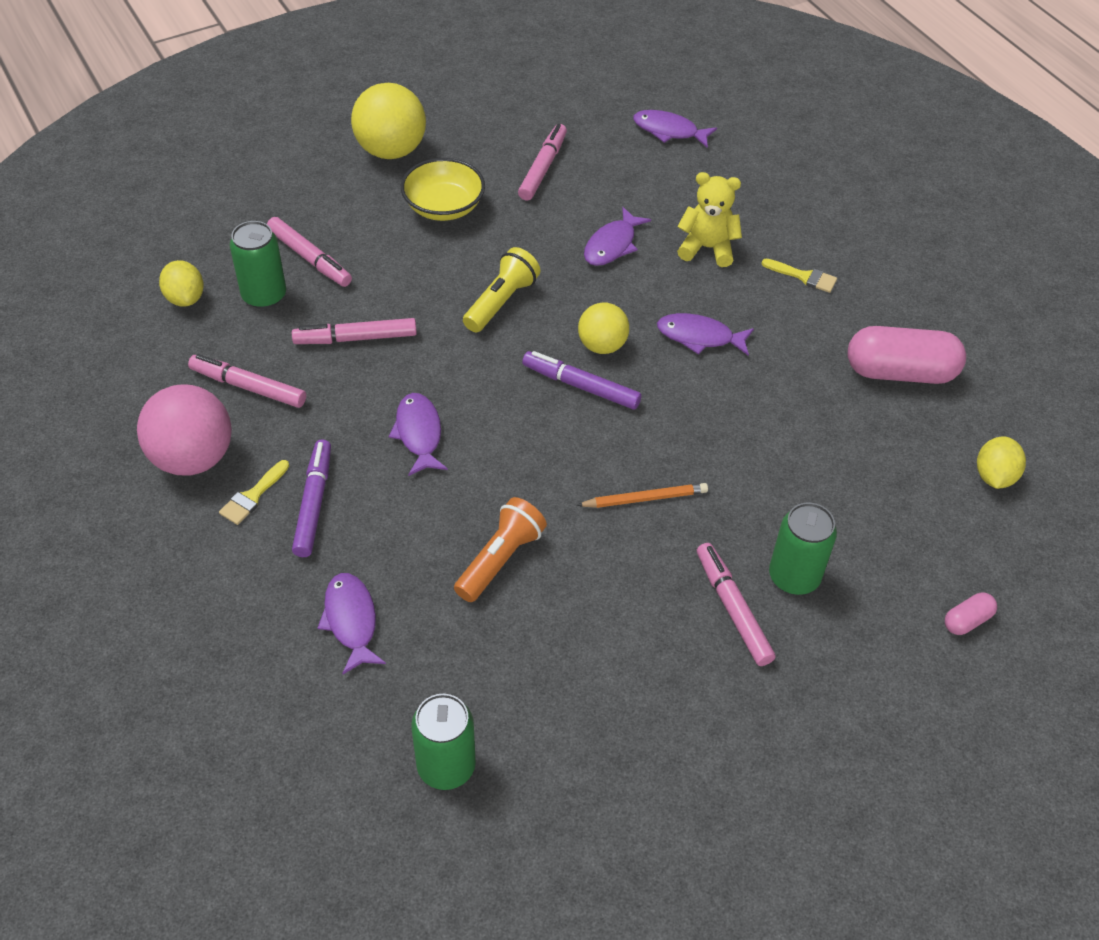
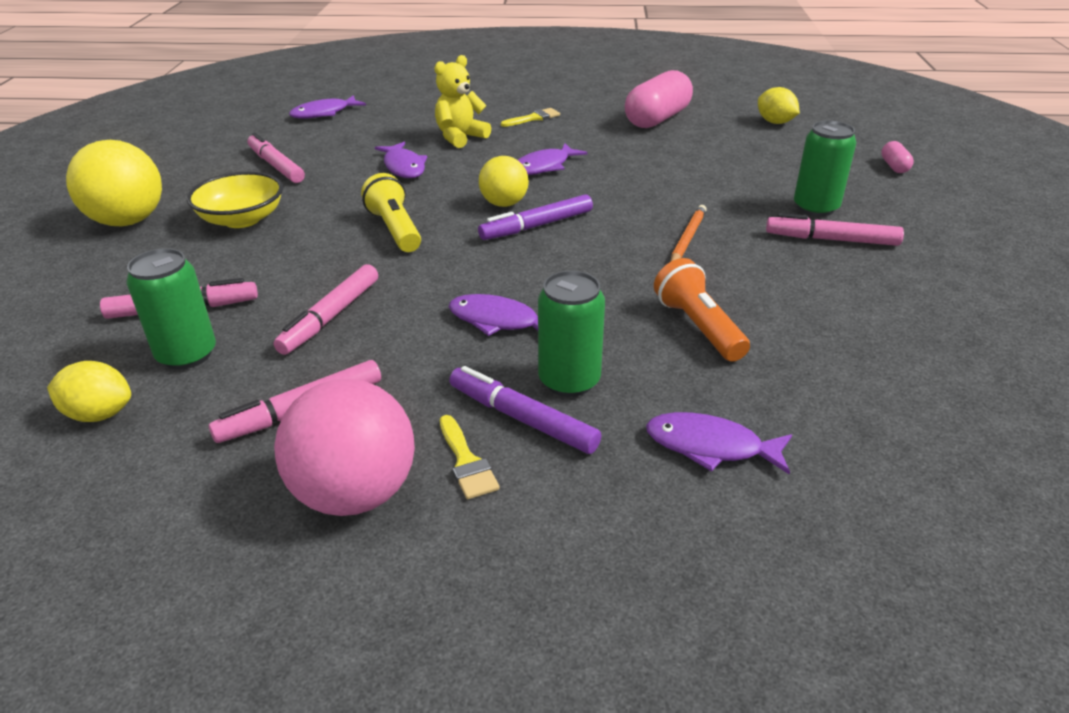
camera: 55 degrees left, 15 degrees down
green can [411,694,476,790] -> green can moved to [538,271,605,397]

